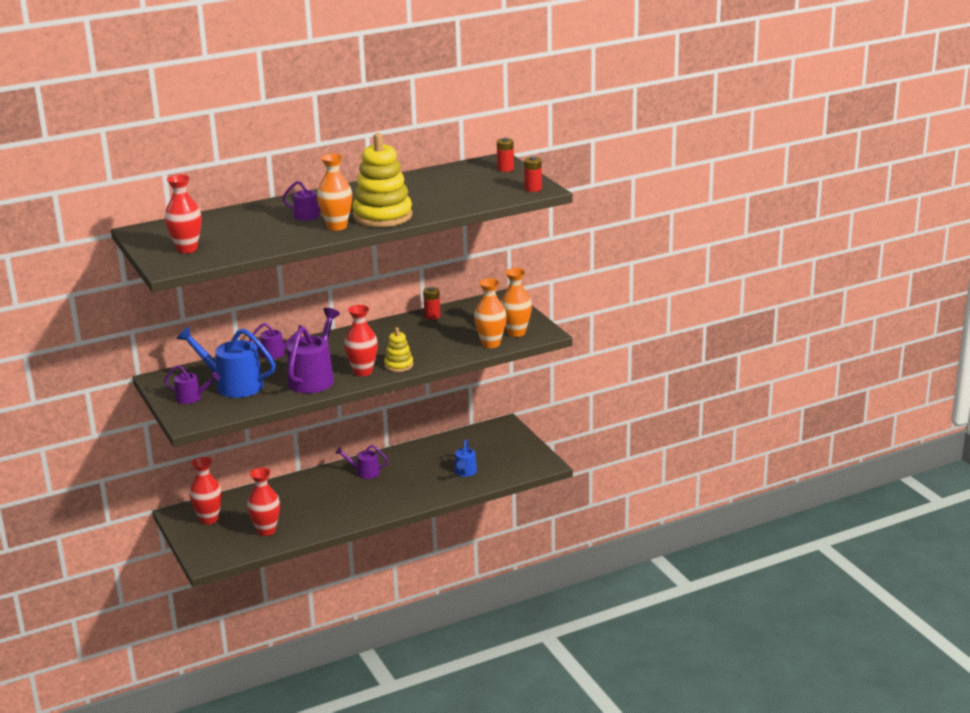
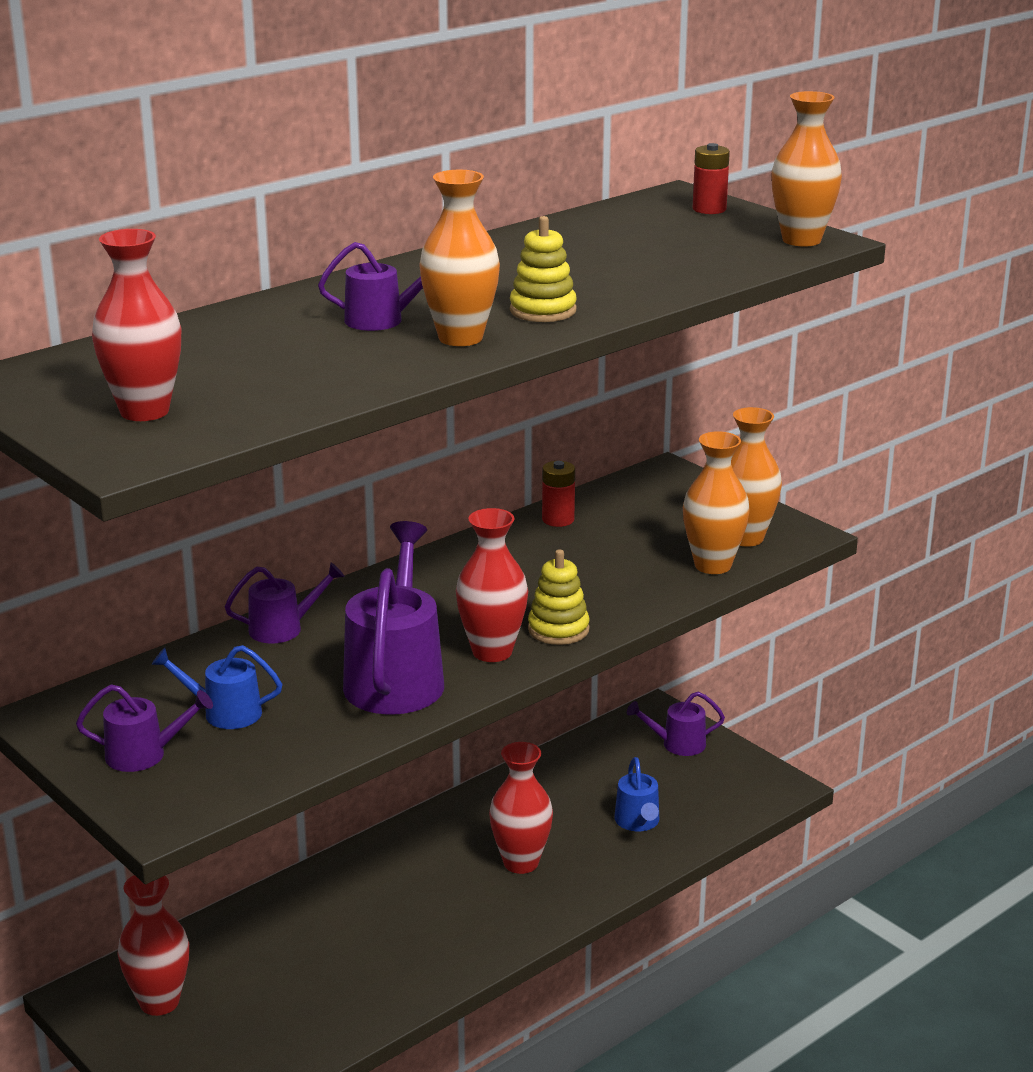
camera: 15 degrees left, 0 degrees up
blue watering can [176,326,276,398] -> blue watering can [151,645,282,729], size x0.54
red vase [247,468,280,536] -> red vase moved to [489,742,553,874]
purple watering can [335,445,388,479] -> purple watering can moved to [627,692,725,756]
yellow stacking toy [352,133,412,227] -> yellow stacking toy [510,216,577,322], size x0.51
red battery [524,156,542,192] -> orange vase [771,91,842,247]

